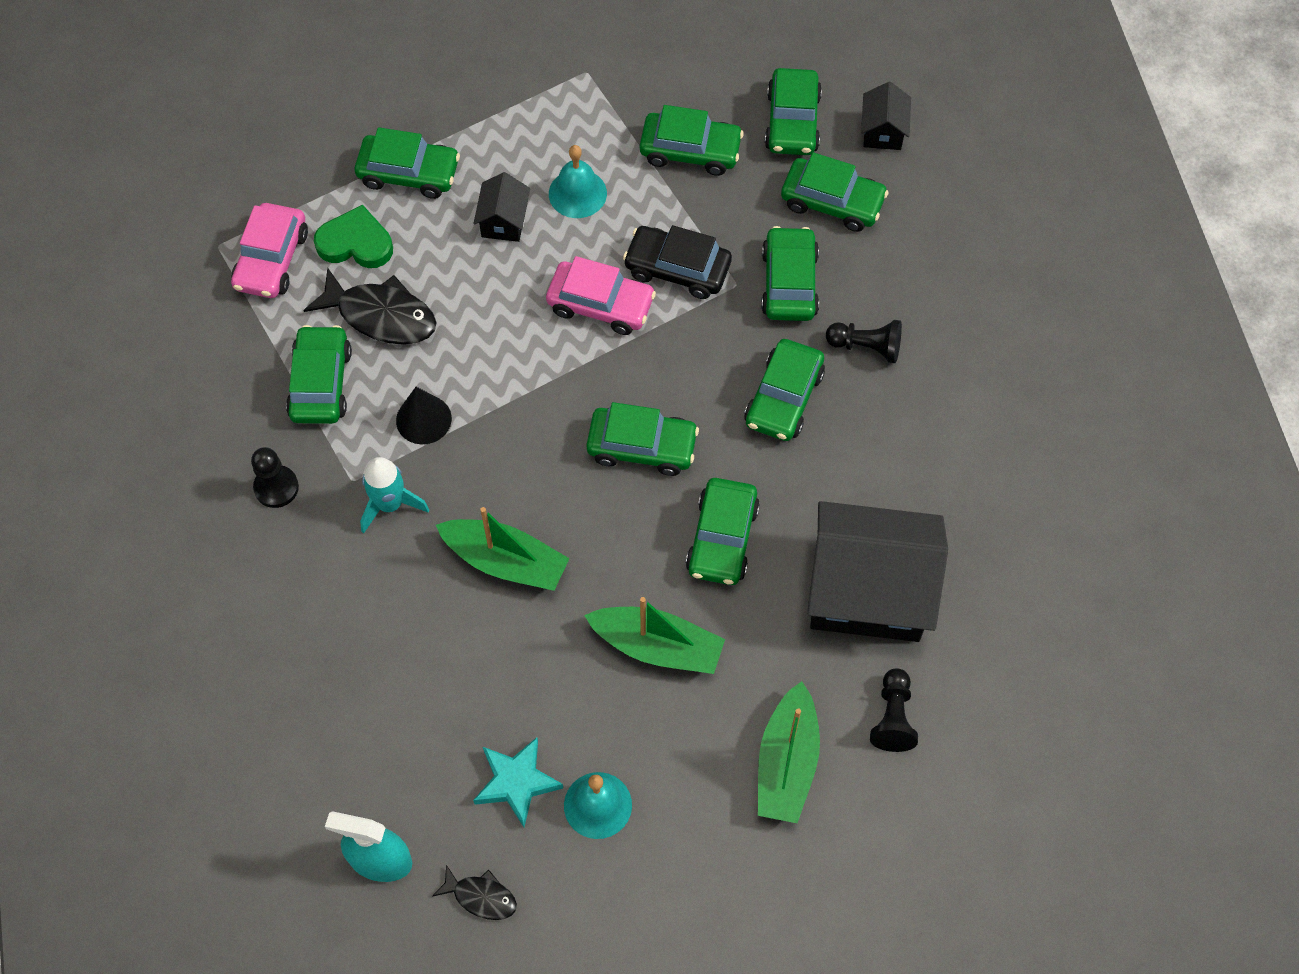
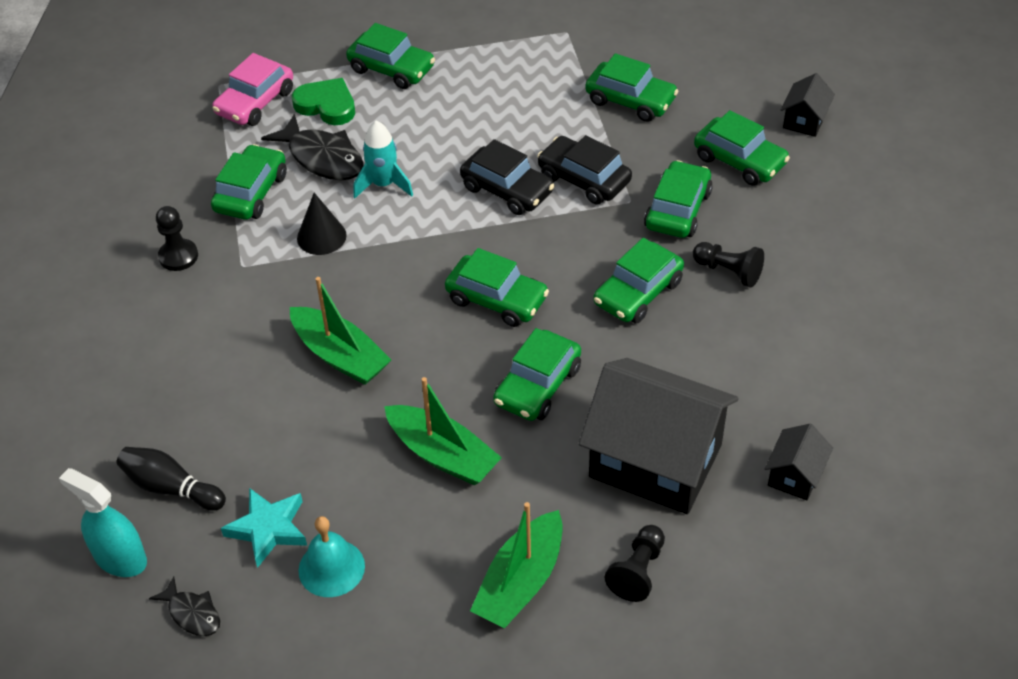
camera: 20 degrees right, 15 degrees down
turquoise rocket [360,457,429,533] -> turquoise rocket moved to [353,121,413,198]
black house [474,172,530,242] -> black house moved to [765,424,833,501]
pink car [546,256,656,335] -> black car [460,139,555,215]
turquoise bell [549,145,607,218] -> none
green car [765,68,822,155] -> none
none -> black bowling pin [117,447,226,511]

